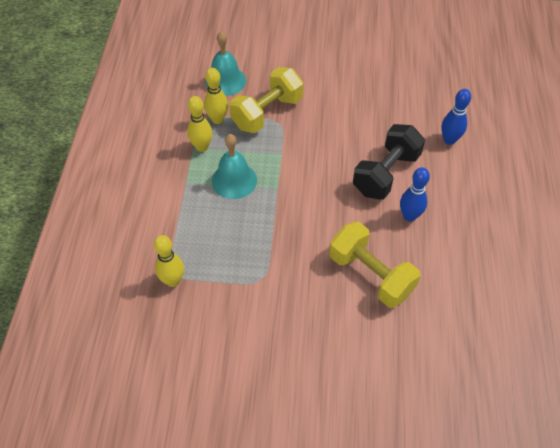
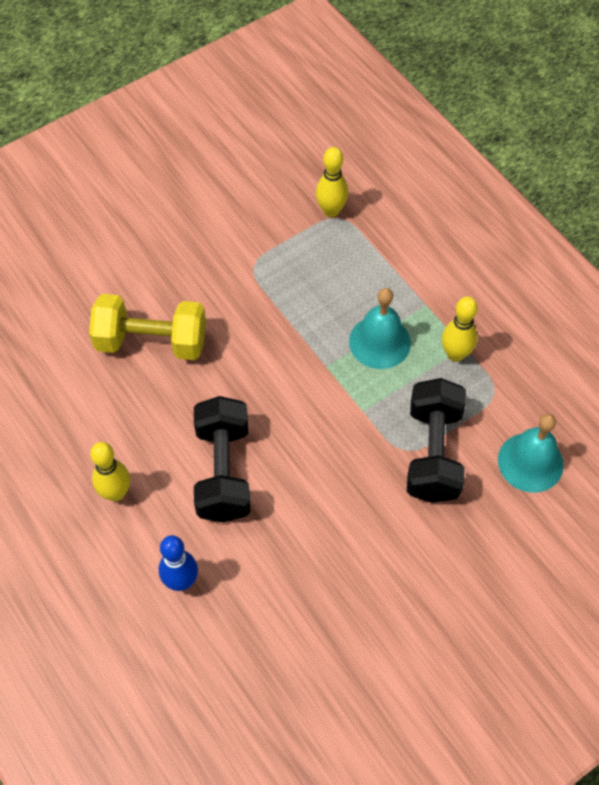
camera: 140 degrees right, 5 degrees up
yellow bowling pin [204,68,228,124] -> yellow bowling pin moved to [90,442,130,501]
yellow dumbbell [229,67,303,133] -> black dumbbell [407,378,466,503]
blue bowling pin [400,167,430,222] -> none

